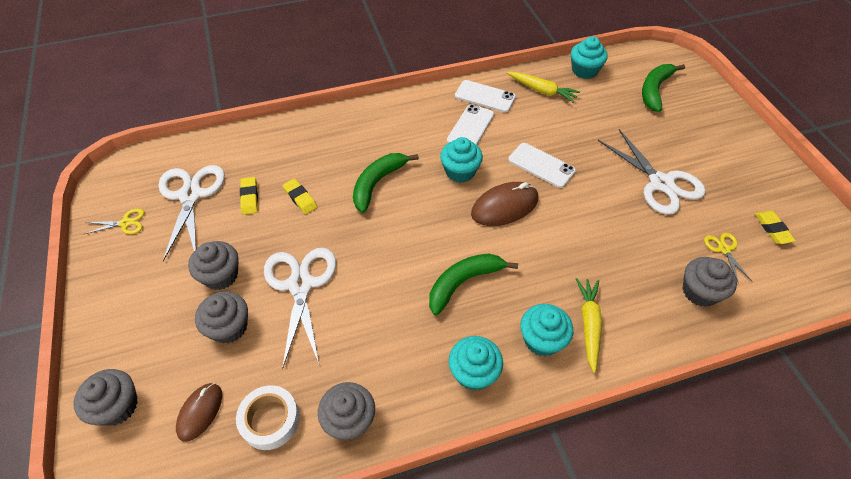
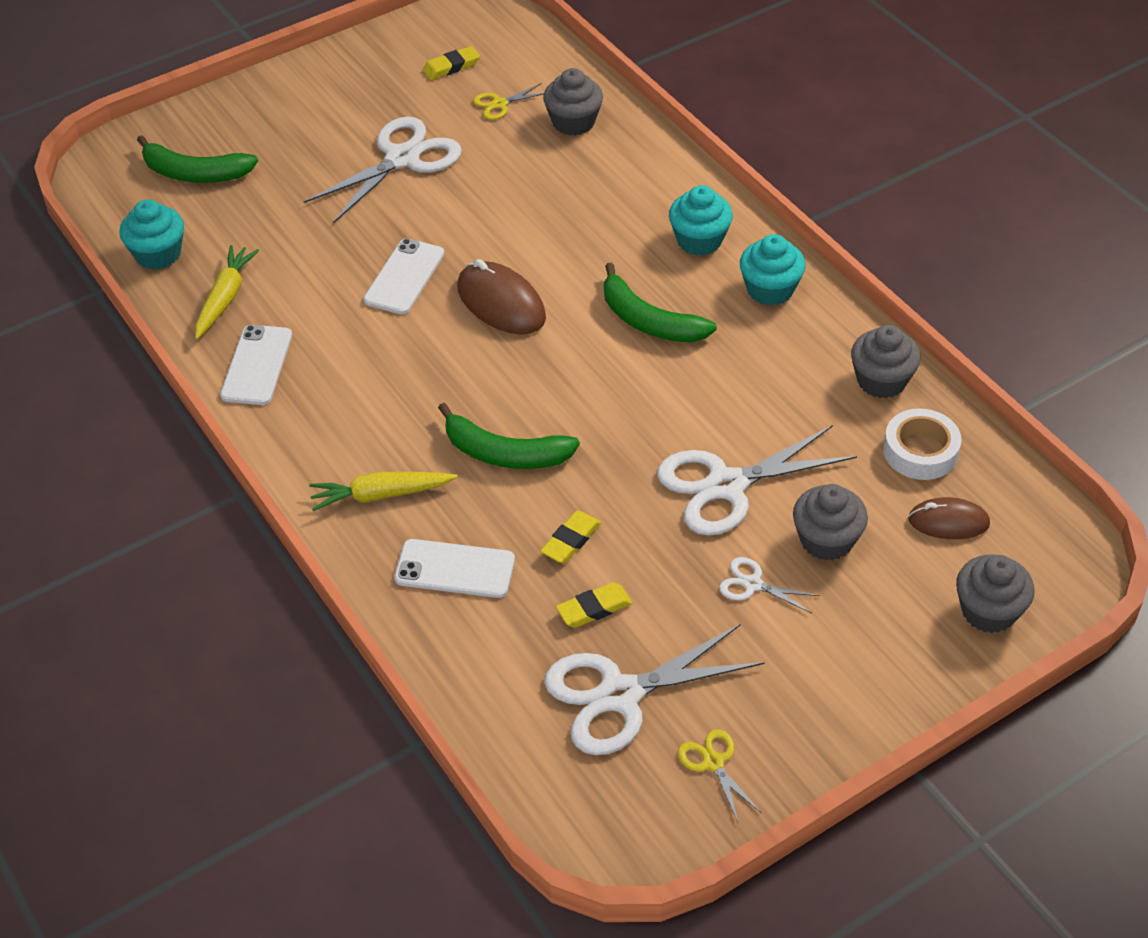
camera: 105 degrees left, 5 degrees down
grey cupcake [188,241,238,290] -> white scissors [719,557,820,613]
turquoise cupcake [440,137,483,183] -> none
white phone [447,104,494,145] -> white phone moved to [394,539,515,598]
yellow carrot [576,278,602,373] -> yellow carrot moved to [309,472,457,511]

